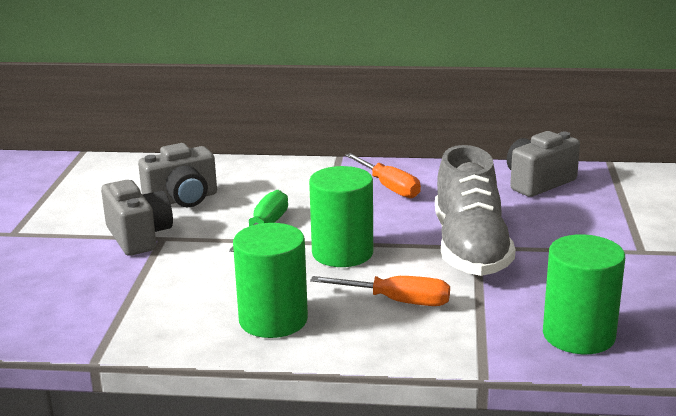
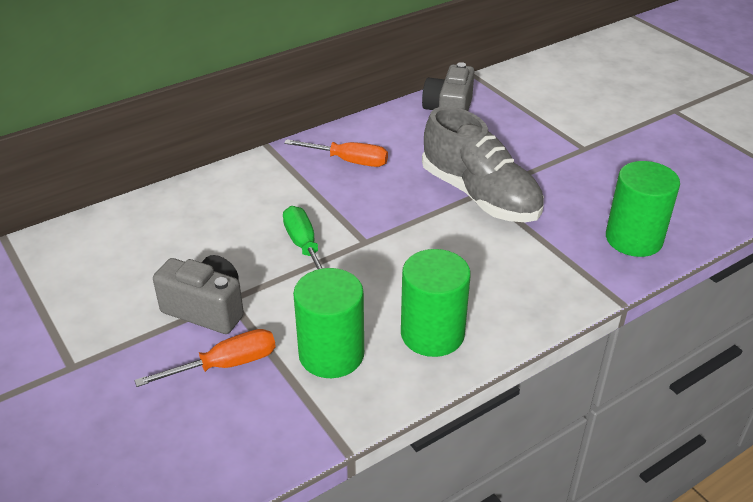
camera: 40 degrees left, 15 degrees up
grey camera [138,143,217,207] -> none
green cylinder [309,166,373,267] -> green cylinder moved to [293,268,364,378]
orange screwdriver [310,276,450,306] -> orange screwdriver moved to [134,329,276,387]

